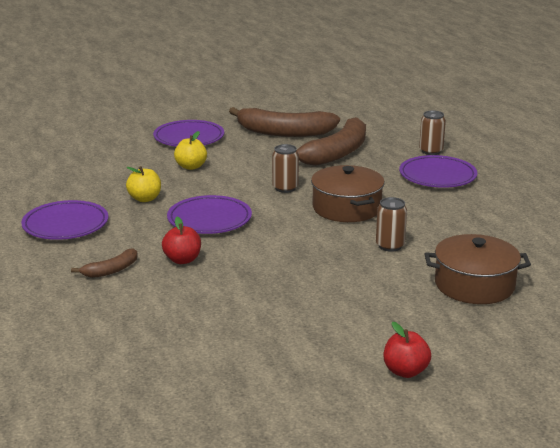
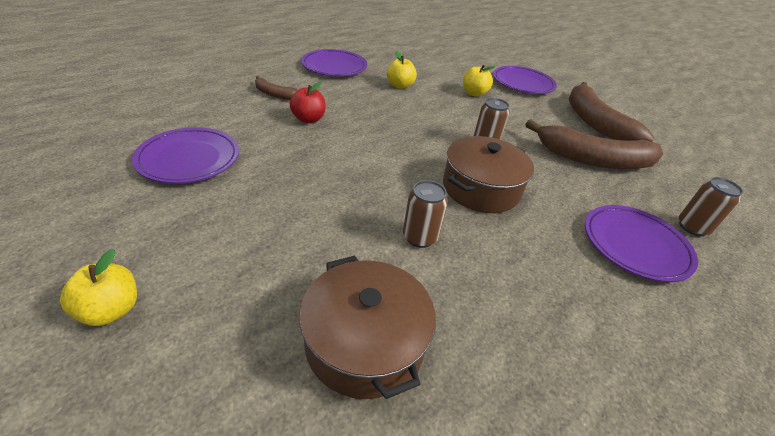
camera: 60 degrees right, 15 degrees up
purple plate [167,195,252,234] -> purple plate moved to [132,127,239,184]
red apple [384,322,431,378] -> yellow apple [60,249,137,326]

